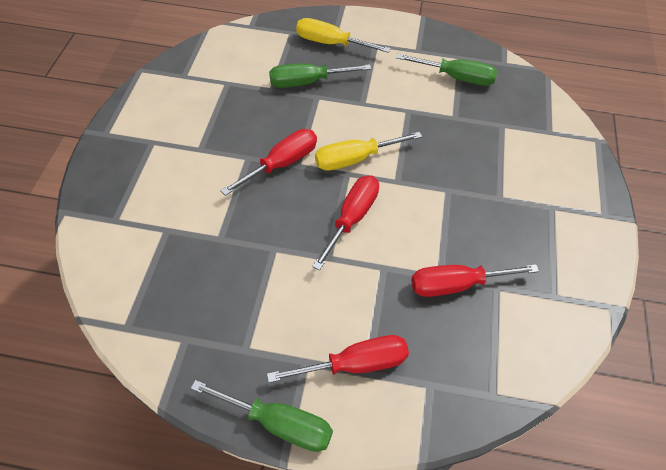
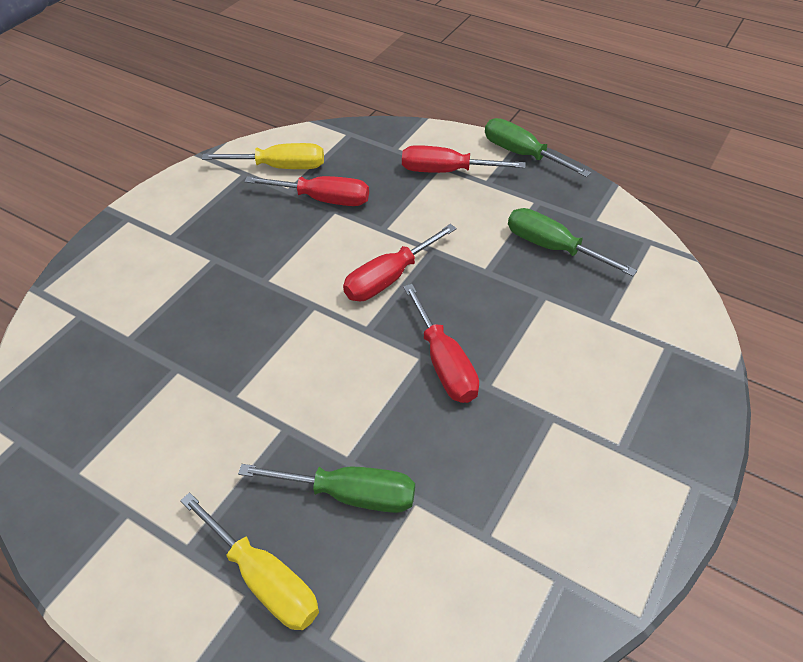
camera: 155 degrees left, 5 degrees down
red screwdriver [221,129,317,196] -> red screwdriver turned 90 degrees counterclockwise [403,284,479,403]
yellow screwdriver [315,132,422,171] -> yellow screwdriver moved to [202,143,324,169]
green screwdriver [396,54,497,86] -> green screwdriver moved to [508,208,637,276]

